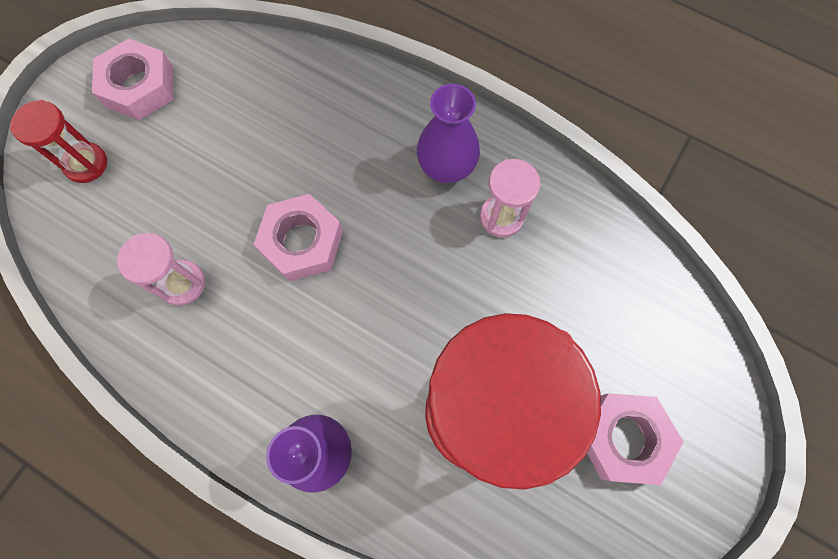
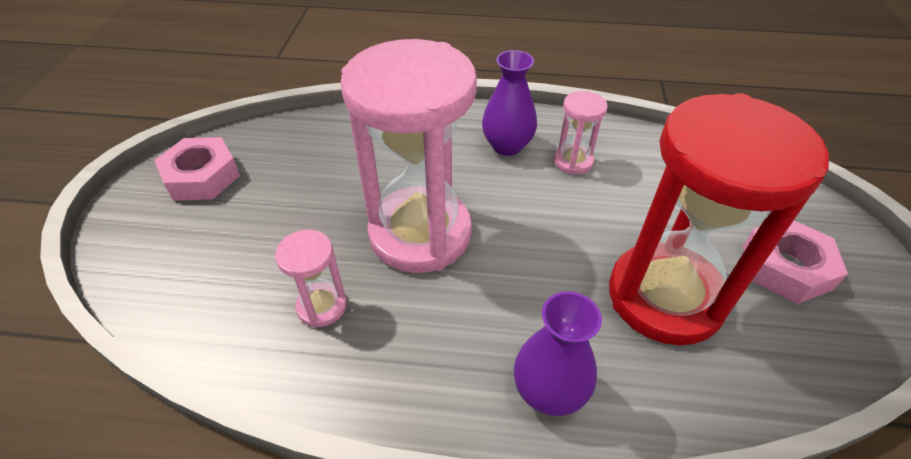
camera: 25 degrees left, 25 degrees down
red hourglass [10,100,107,183] -> none
pink nut [253,194,343,282] -> pink hourglass [340,39,477,273]

